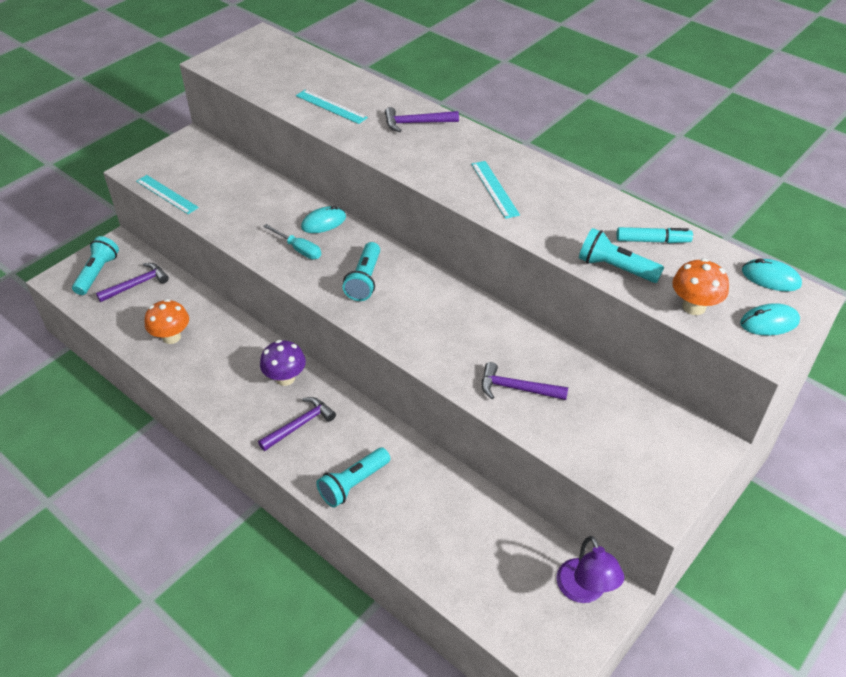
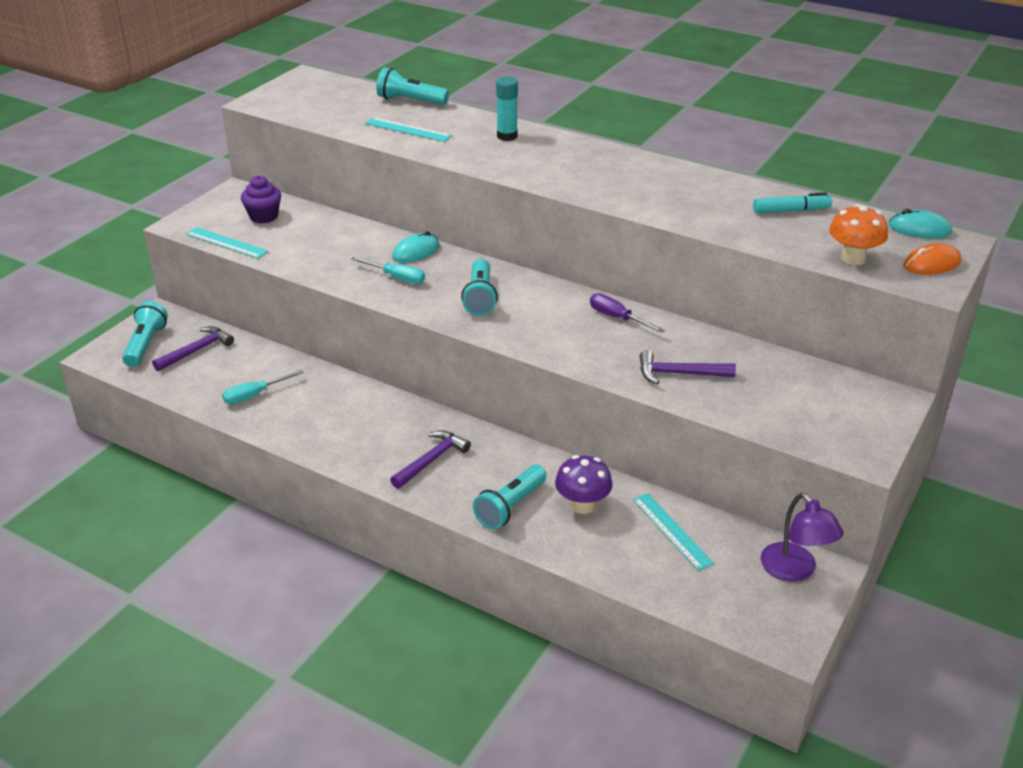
camera: 10 degrees left, 10 degrees down
orange mushroom [145,299,189,344] -> turquoise screwdriver [222,370,304,404]
purple mushroom [260,340,306,386] -> purple mushroom moved to [555,455,613,514]
purple hammer [385,107,459,132] -> turquoise glue stick [496,77,518,141]
turquoise ruler [471,161,520,219] -> turquoise ruler moved to [633,493,714,571]
turquoise flashlight [579,228,664,283] -> turquoise flashlight moved to [376,68,449,105]
turquoise mouse [740,303,800,336] -> orange mouse [903,243,961,275]
none -> purple cupcake [241,176,281,223]
none -> purple screwdriver [590,293,665,333]

